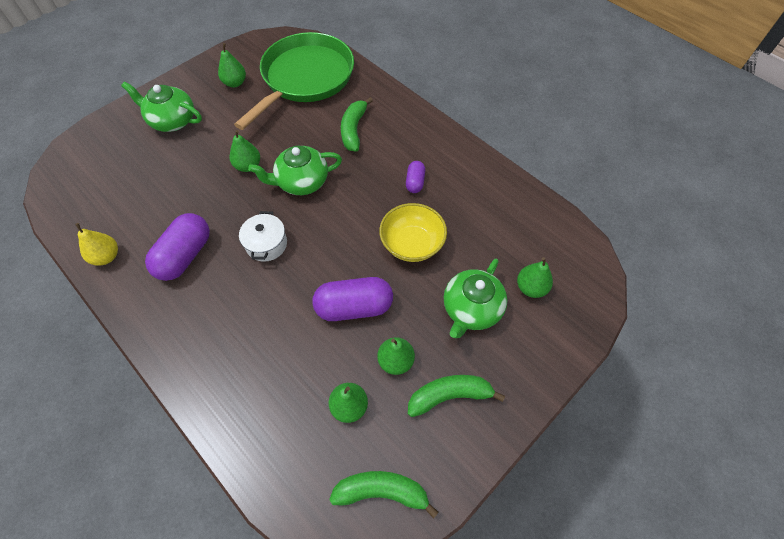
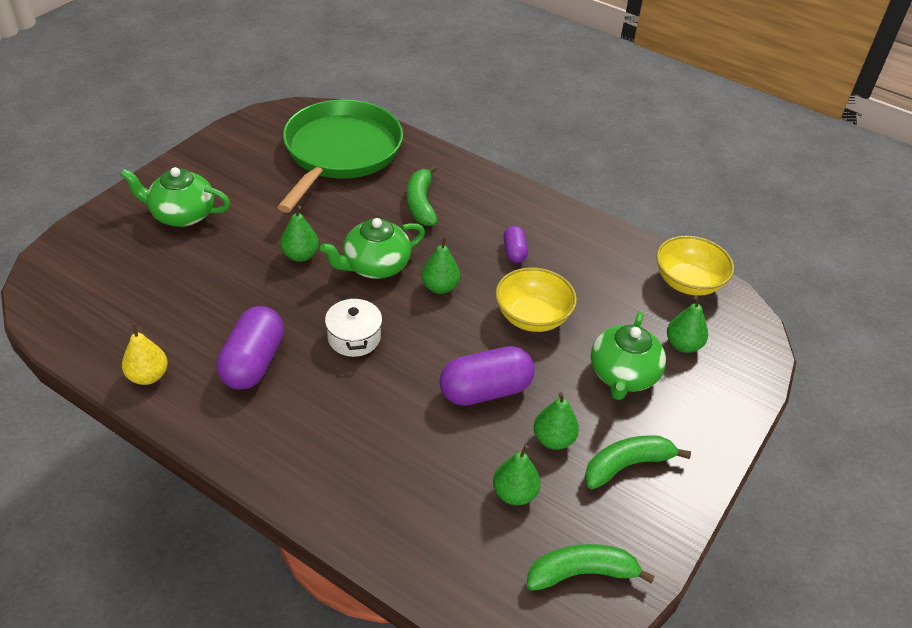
camera: 15 degrees left, 15 degrees down
green pear [218,43,246,87] -> green pear moved to [421,236,460,294]
none -> yellow bowl [656,236,734,296]

